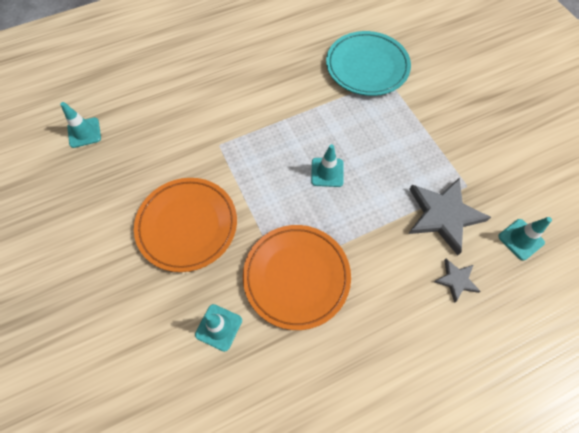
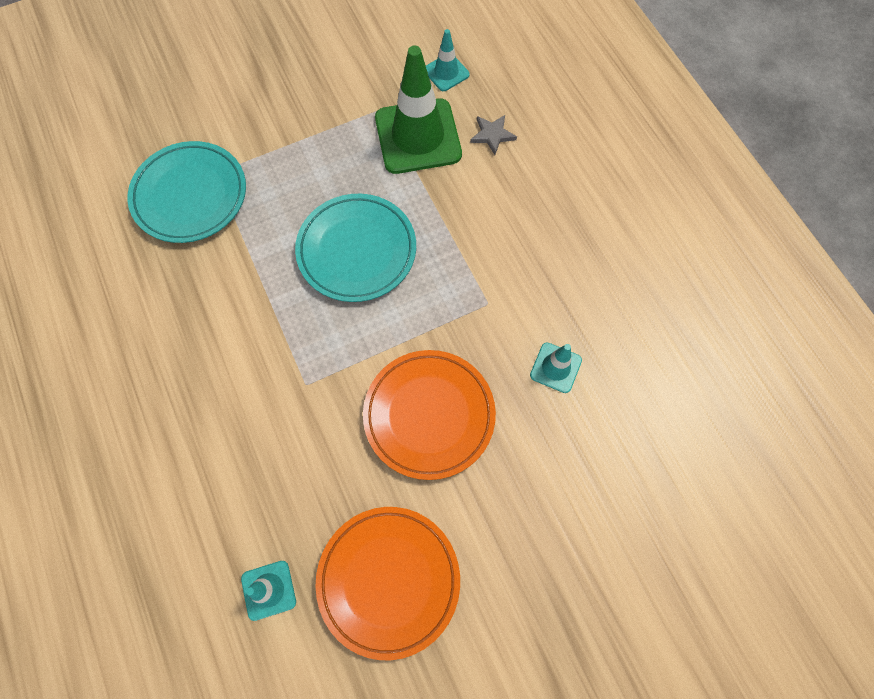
camera: 90 degrees left, 5 degrees up
orange plate [243,225,351,330] -> orange plate moved to [316,507,460,660]
turquoise traffic cone [311,144,344,187] -> turquoise plate [295,194,416,302]
grey star [408,177,491,255] -> green traffic cone [375,45,462,174]

